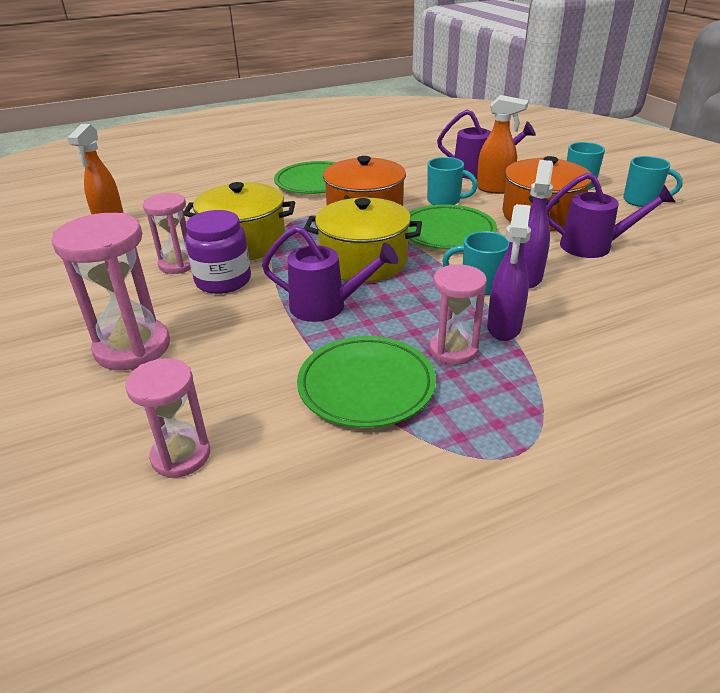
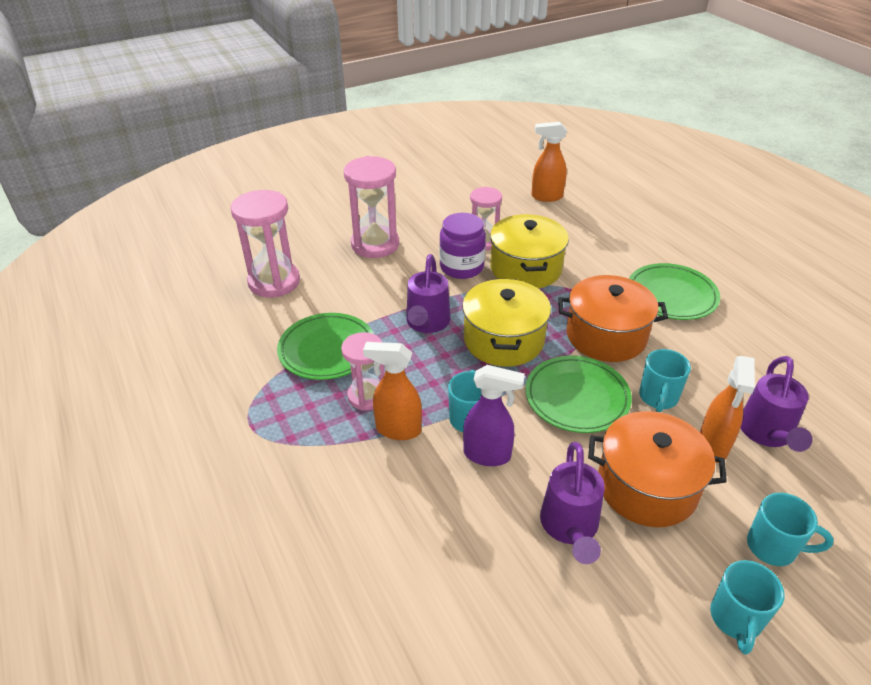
camera: 85 degrees right, 5 degrees up
pink hourglass [125,358,210,478] -> pink hourglass [231,190,300,297], size x1.57
purple spray bottle [487,204,531,341] -> orange spray bottle [363,342,422,440]

